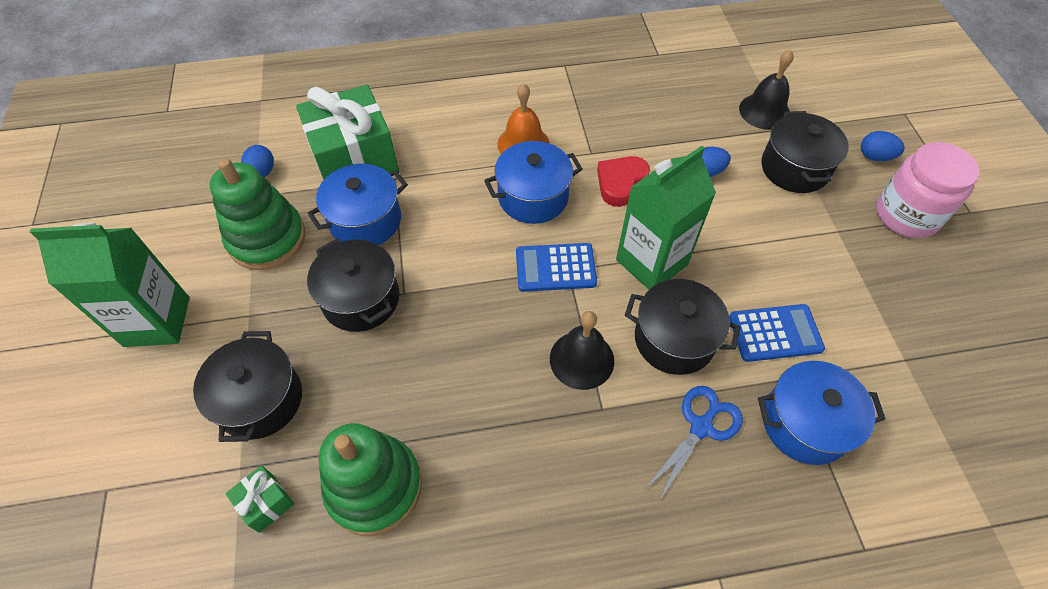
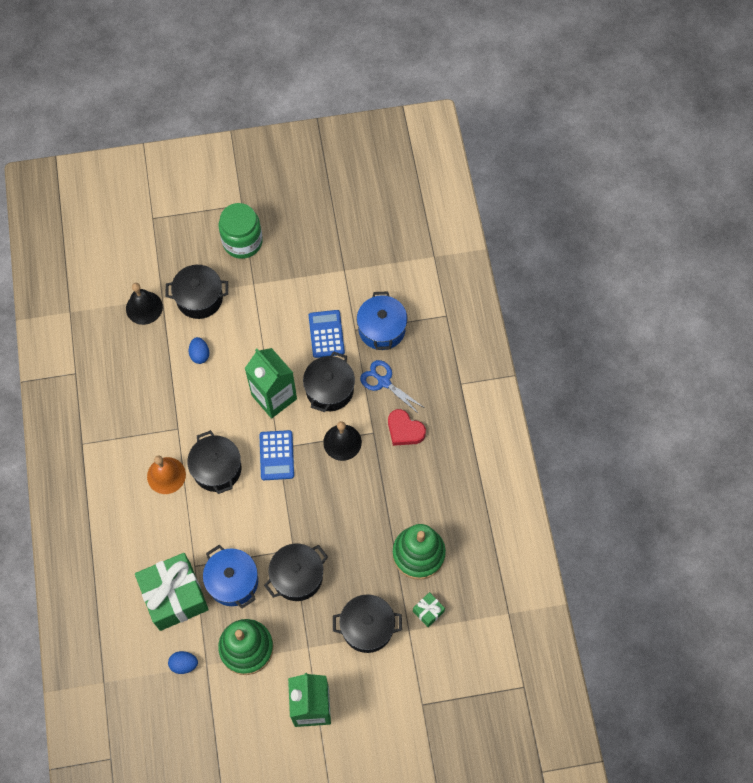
camera: 90 degrees left, 10 degrees up
blue pot [484,141,583,224] -> black pot [187,430,241,494]
red heart [597,156,650,207] -> red heart moved to [388,409,426,446]
blue egg [861,131,905,161] -> none
pink jar [876,142,980,238] -> green jar [218,203,263,259]

